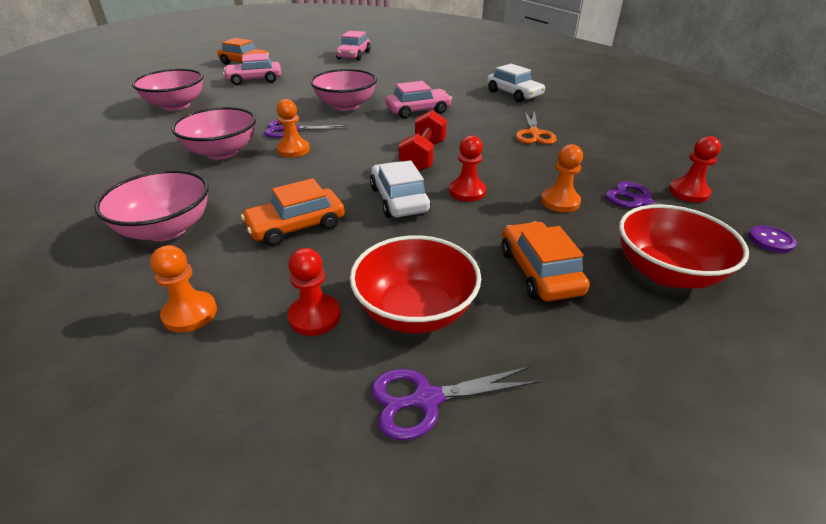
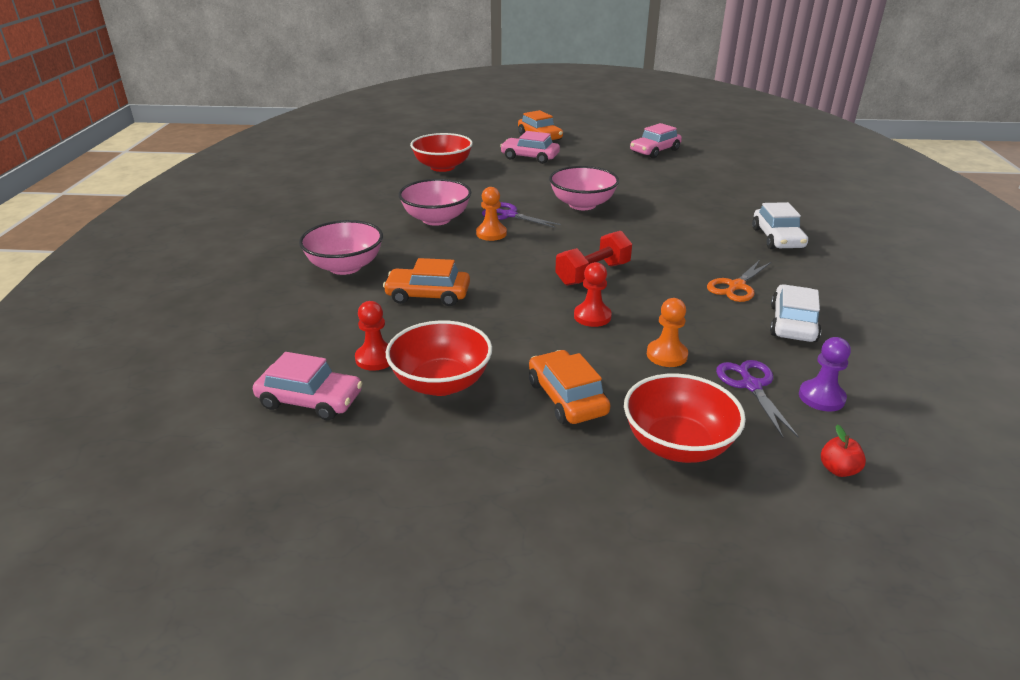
camera: 35 degrees right, 5 degrees down
pink bowl [132,69,203,111] -> red bowl [410,133,473,172]
orange pawn [150,245,217,333] -> none
white car [370,160,431,218] -> white car moved to [770,284,821,342]
purple scissors [371,366,540,440] -> none
pink car [386,81,452,119] -> pink car moved to [253,352,363,420]
orange car [502,221,590,301] -> orange car turned 45 degrees counterclockwise [529,350,610,424]
red pawn [669,136,721,203] -> purple pawn [799,337,851,412]
purple button [748,225,797,253] -> red apple [821,425,866,477]

